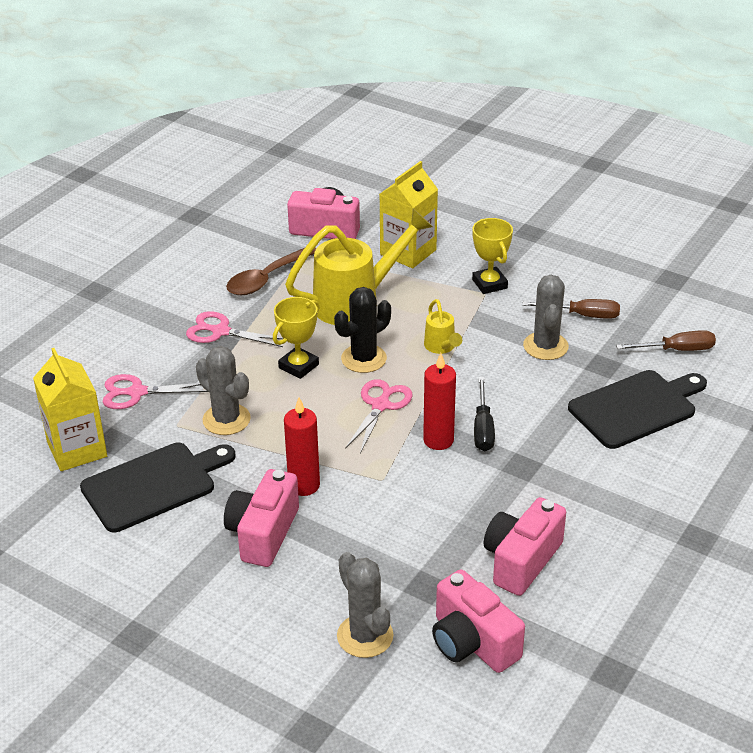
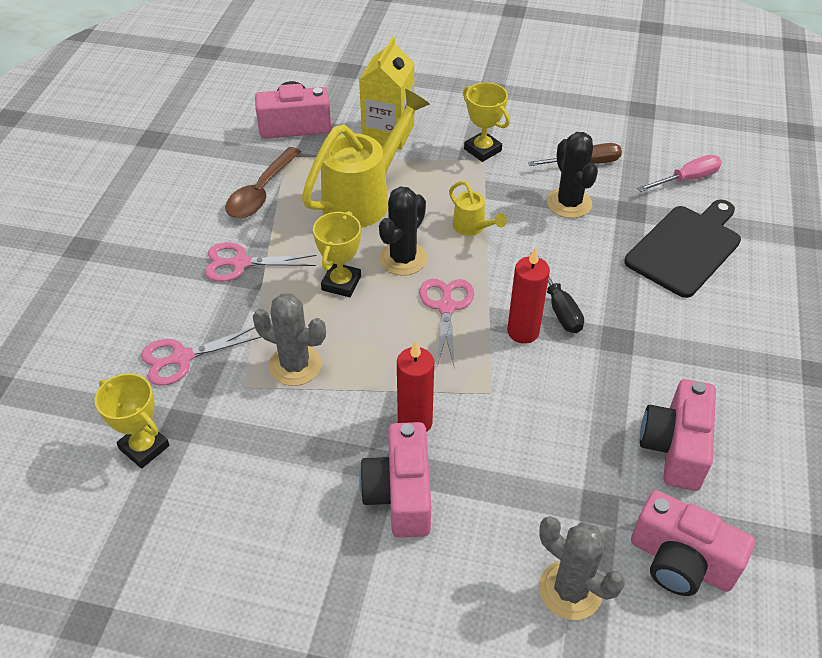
camera: 20 degrees left, 10 degrees up
yellow carton [33,348,107,471] -> yellow trophy [95,373,170,469]
black cutting board [80,443,236,532] -> none
grey cactus [523,275,569,360] -> black cactus [547,132,598,218]
brown screwdriver [616,330,716,351] -> pink screwdriver [637,155,722,192]

